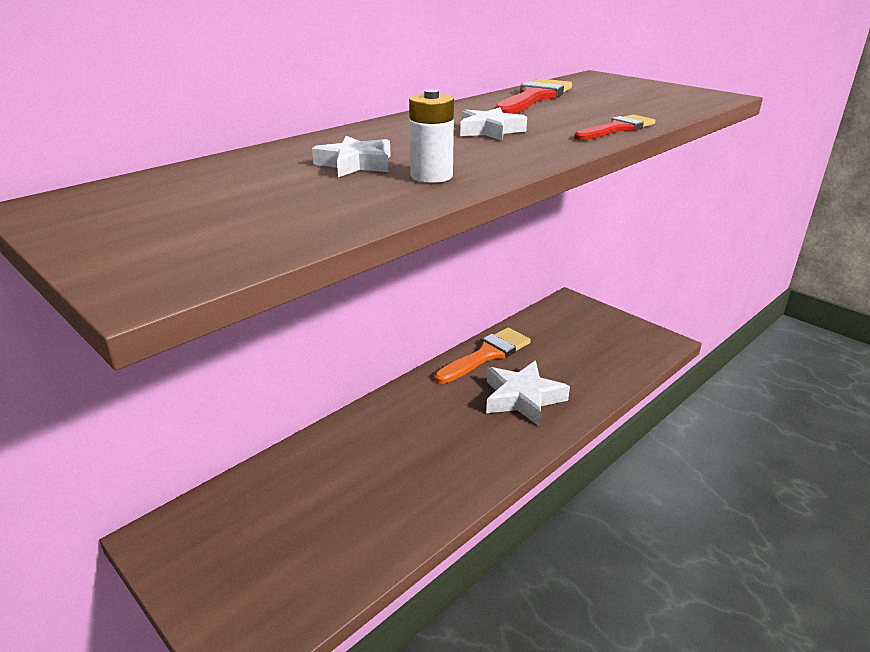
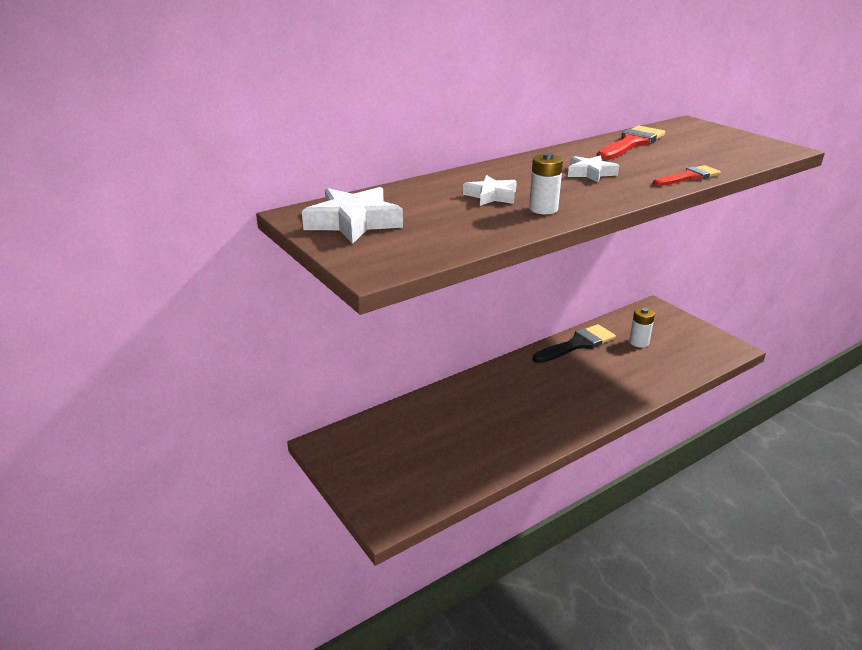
camera: 10 degrees right, 0 degrees up
orange brush [435,328,531,384] -> black brush [533,324,616,363]
white star [486,361,570,426] -> white star moved to [302,187,403,244]
none -> white battery [629,307,655,348]

